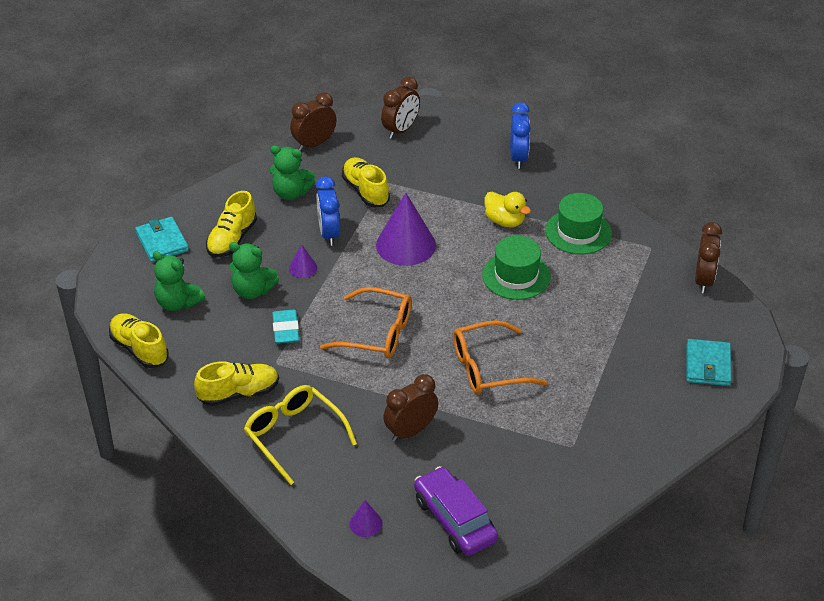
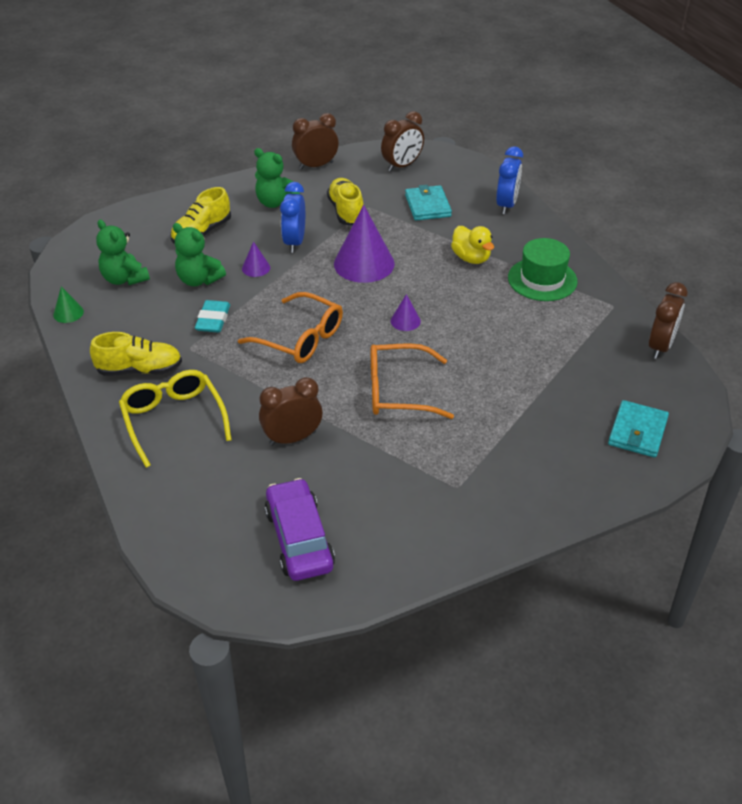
camera: 15 degrees right, 0 degrees up
yellow shoe [109,313,169,368] -> green cone [53,286,84,323]
turquoise wallet [135,217,189,262] -> turquoise wallet moved to [405,185,452,220]
purple cone [349,500,383,537] -> purple cone moved to [391,294,421,331]
green hat [482,236,551,300] -> none

